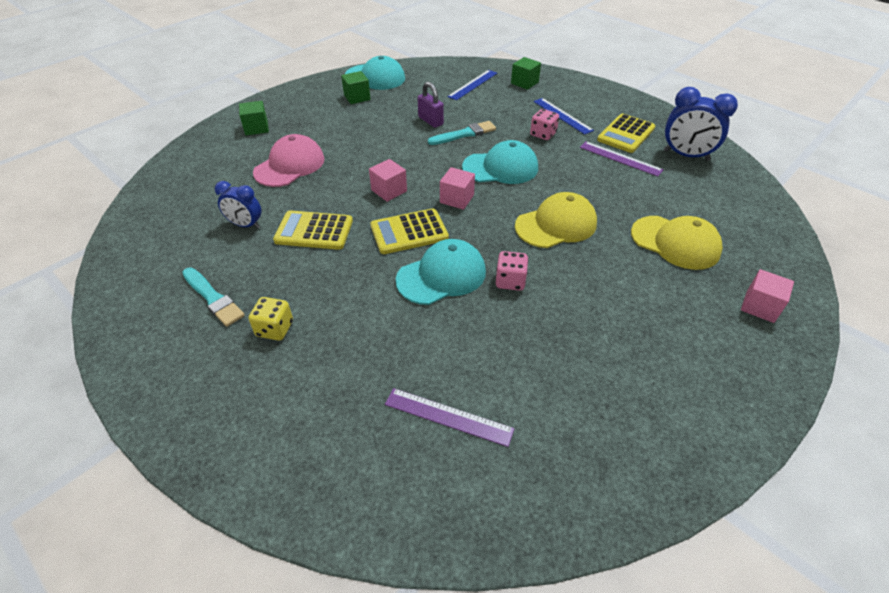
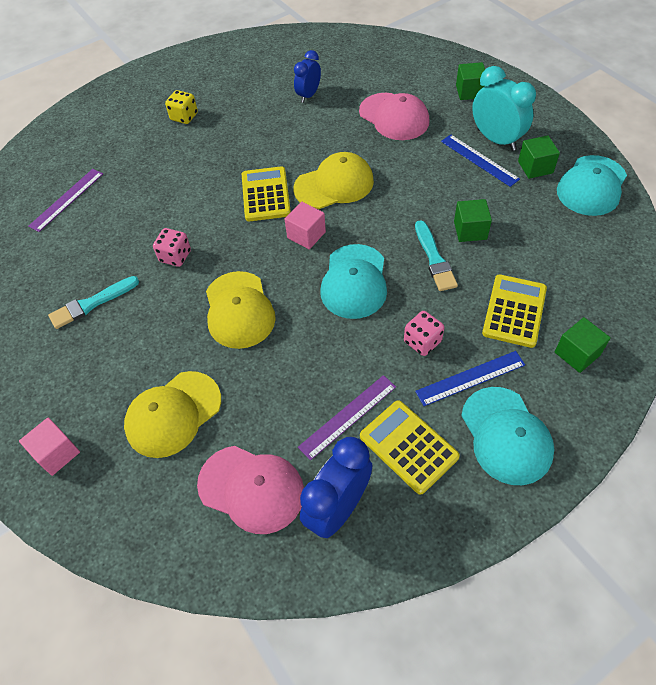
camera: 105 degrees right, 10 degrees up
turquoise brush [182,268,245,327] -> turquoise brush moved to [48,276,139,329]
yellow calculator [273,210,353,250] -> yellow calculator moved to [482,274,547,348]
pink cube [369,159,407,202] -> yellow cap [293,152,374,209]
turquoise cap [396,239,486,305] -> turquoise cap moved to [461,387,555,485]
purple padlock [418,82,444,128] -> green cube [454,199,492,242]
blue ruler [447,70,497,100] -> blue ruler moved to [441,135,520,187]
none -> pink cap [197,446,304,534]
none -> turquoise clock [472,66,536,151]

